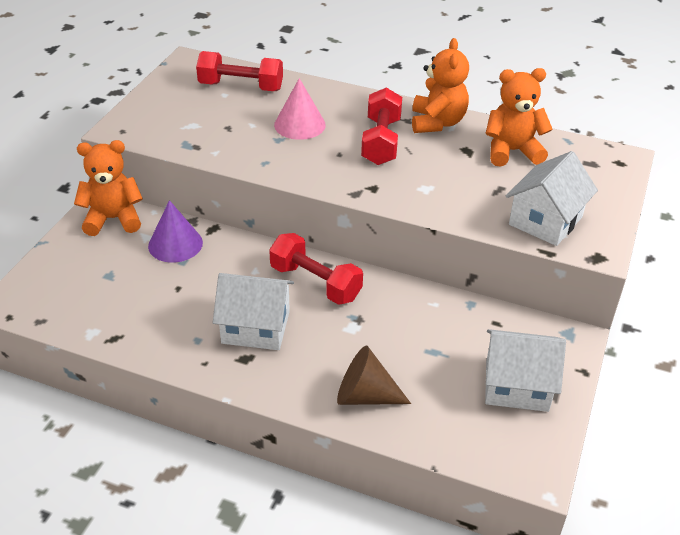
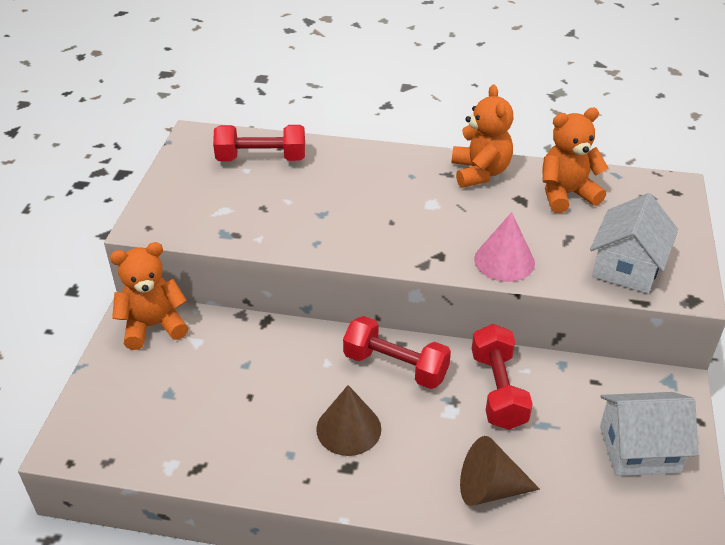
camera: 10 degrees left, 0 degrees up
purple cone [148,200,203,263] -> none
white house [213,273,294,350] -> brown cone [316,385,381,456]
pink cone [274,78,326,140] -> pink cone moved to [474,212,535,282]
red dumbbell [361,87,402,165] -> red dumbbell moved to [472,324,533,430]

